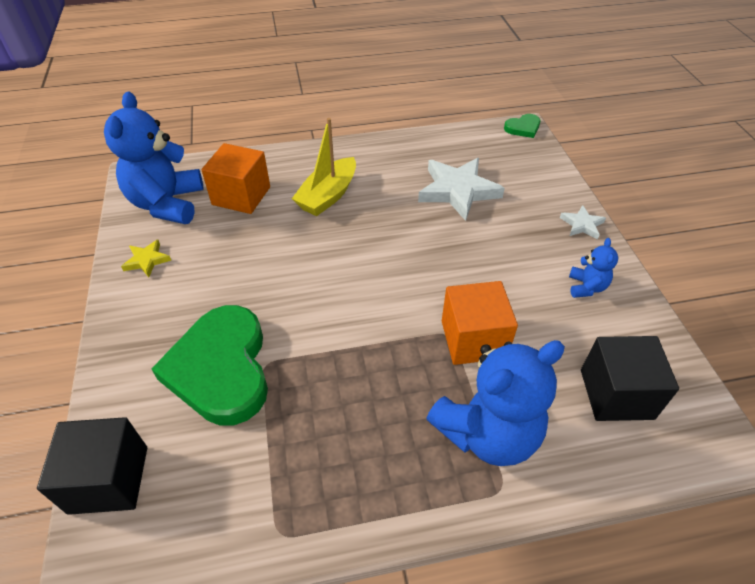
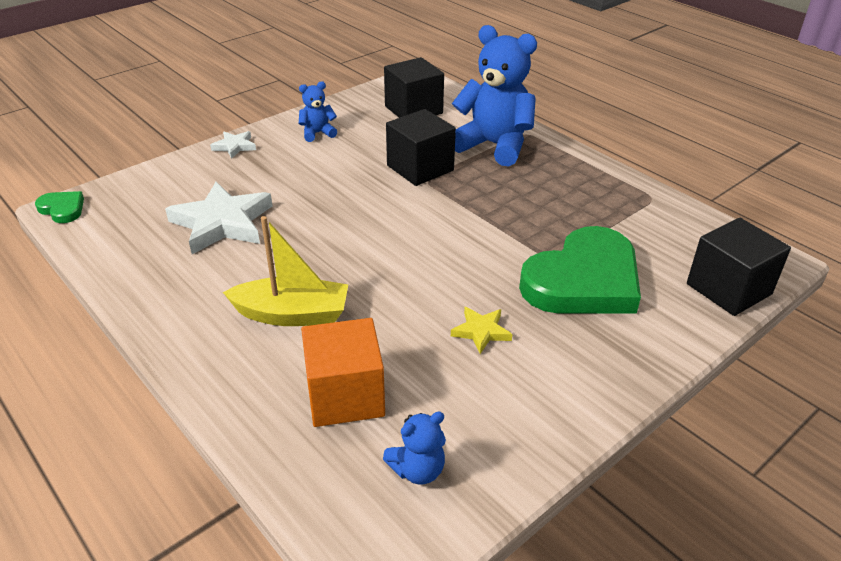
camera: 120 degrees left, 10 degrees down
blue teddy bear [104,92,204,224] -> blue teddy bear [383,412,446,484], size x0.46
yellow star [121,240,171,277] -> yellow star moved to [451,307,512,354]
orange cube [442,281,518,365] -> black cube [386,109,456,186]

